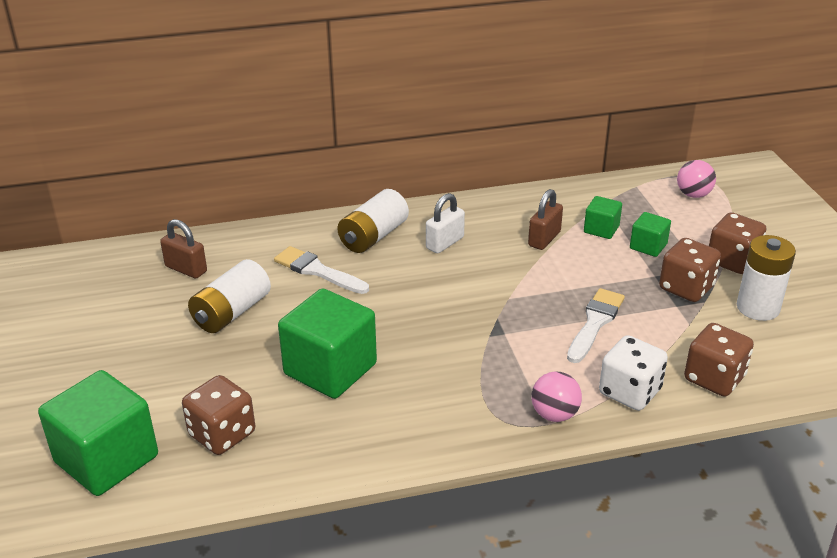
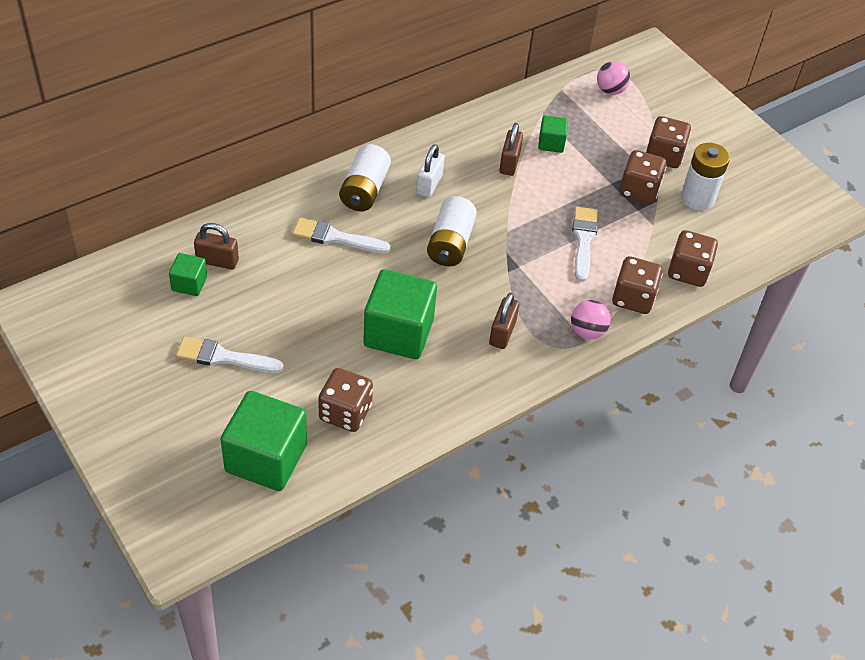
camera: 25 degrees left, 15 degrees up
white battery [188,259,271,333] -> white battery moved to [427,196,477,266]
white dice [599,335,668,411] -> brown dice [612,256,663,314]
green cube [630,212,671,257] -> green cube moved to [169,253,207,296]
none -> white brush [176,336,284,373]
none -> brown padlock [489,293,519,349]

